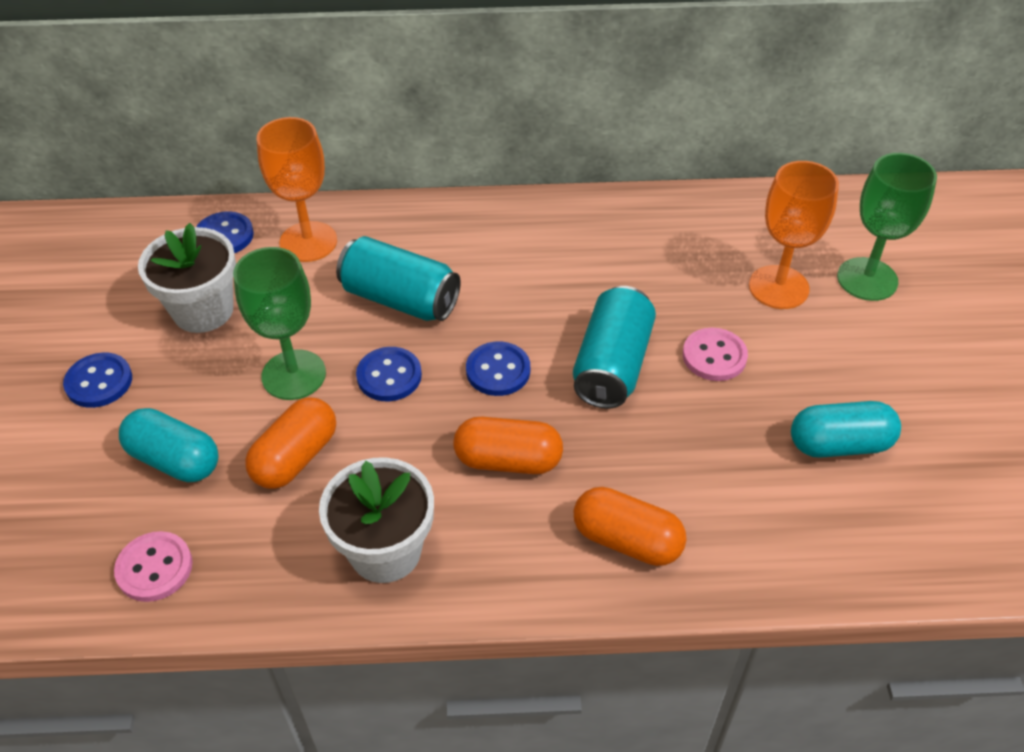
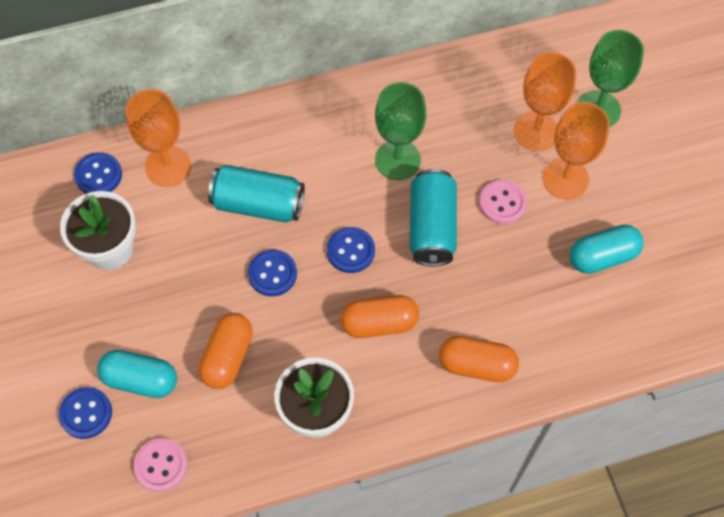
camera: 15 degrees left, 15 degrees up
blue button [63,353,132,408] -> blue button moved to [59,387,112,439]
green goblet [233,247,326,400] -> green goblet moved to [375,82,426,180]
none -> orange goblet [543,102,610,200]

